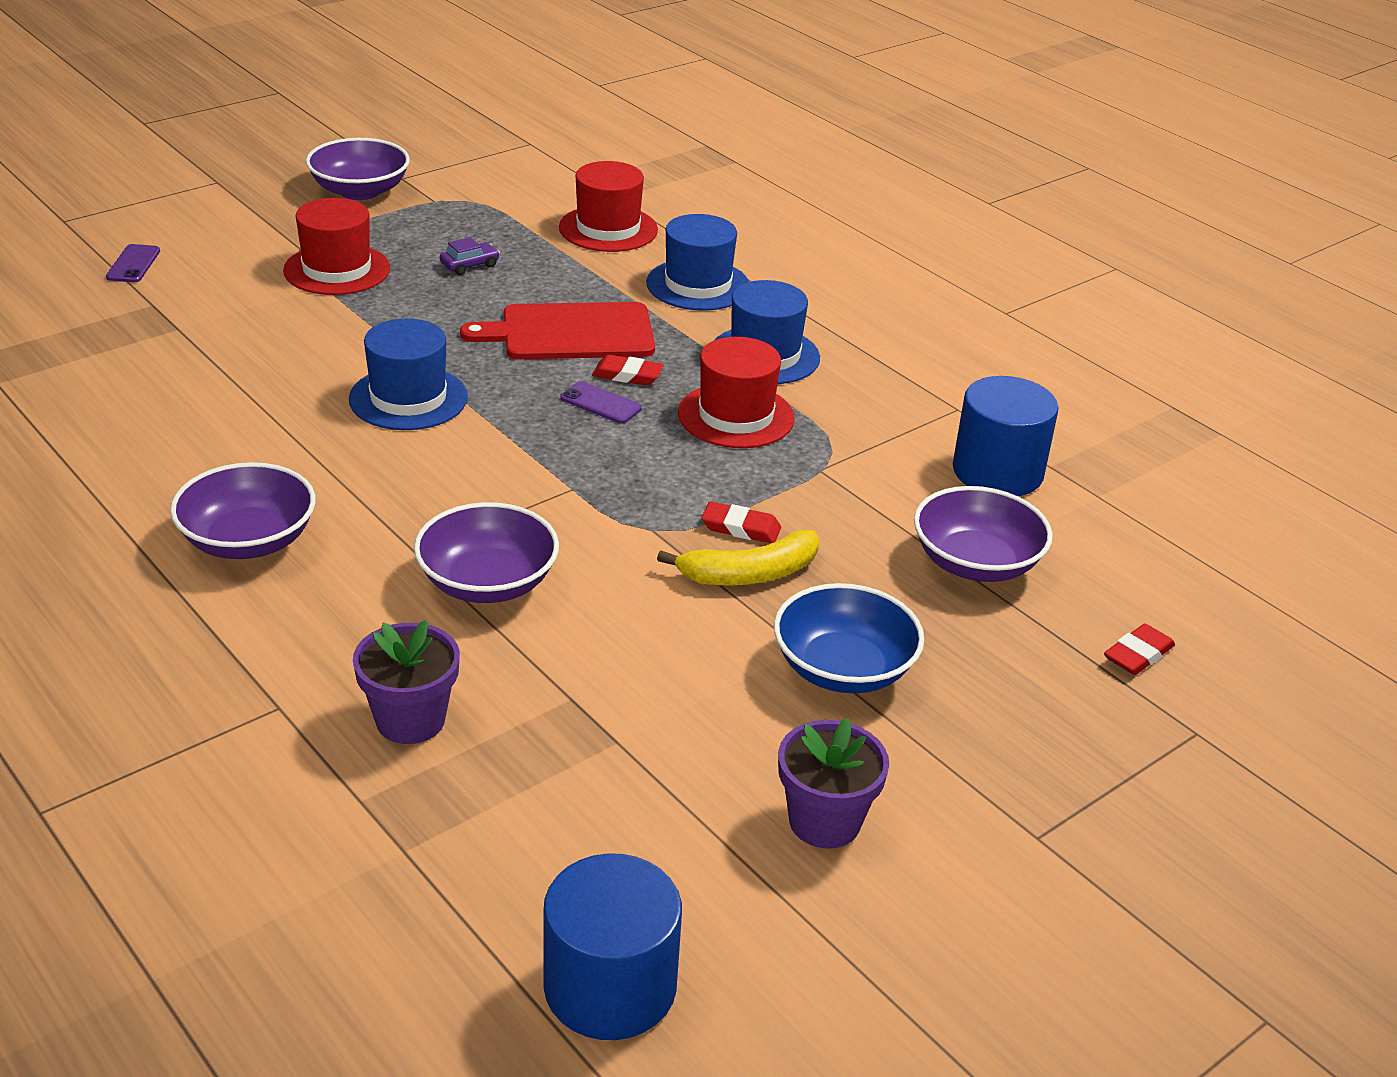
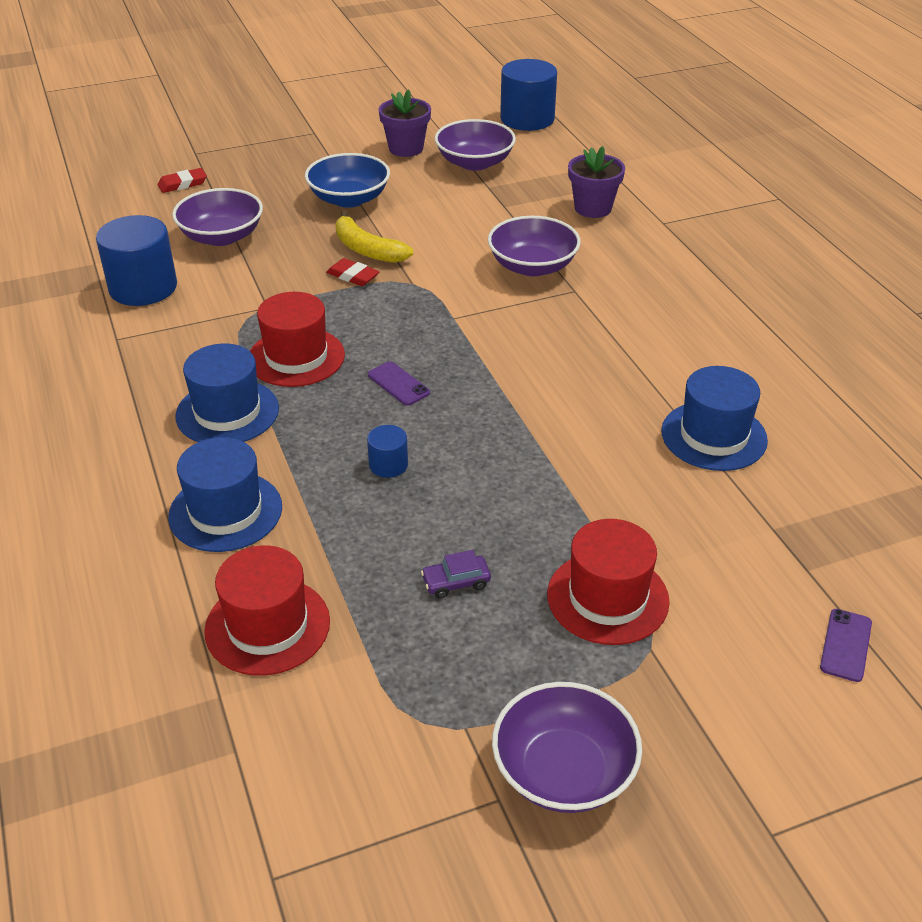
camera: 160 degrees left, 5 degrees up
purple bowl [170,462,316,559] -> purple bowl moved to [435,119,516,171]
blue hat [349,319,468,430] -> blue hat moved to [661,366,768,471]
red cutting board [460,302,655,359] -> blue cylinder [367,425,408,478]
red eraser [592,355,664,385] -> none
yellow banana [657,530,819,586] -> yellow banana turned 135 degrees counterclockwise [335,210,413,263]

